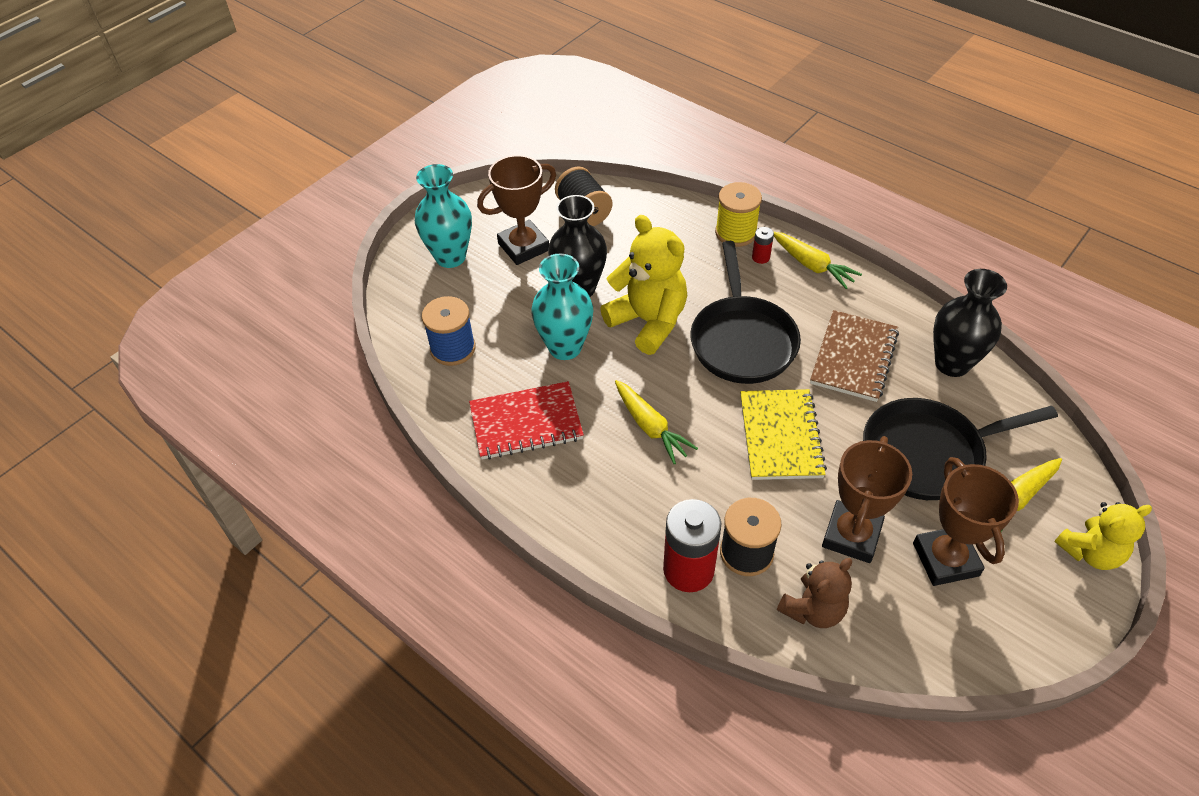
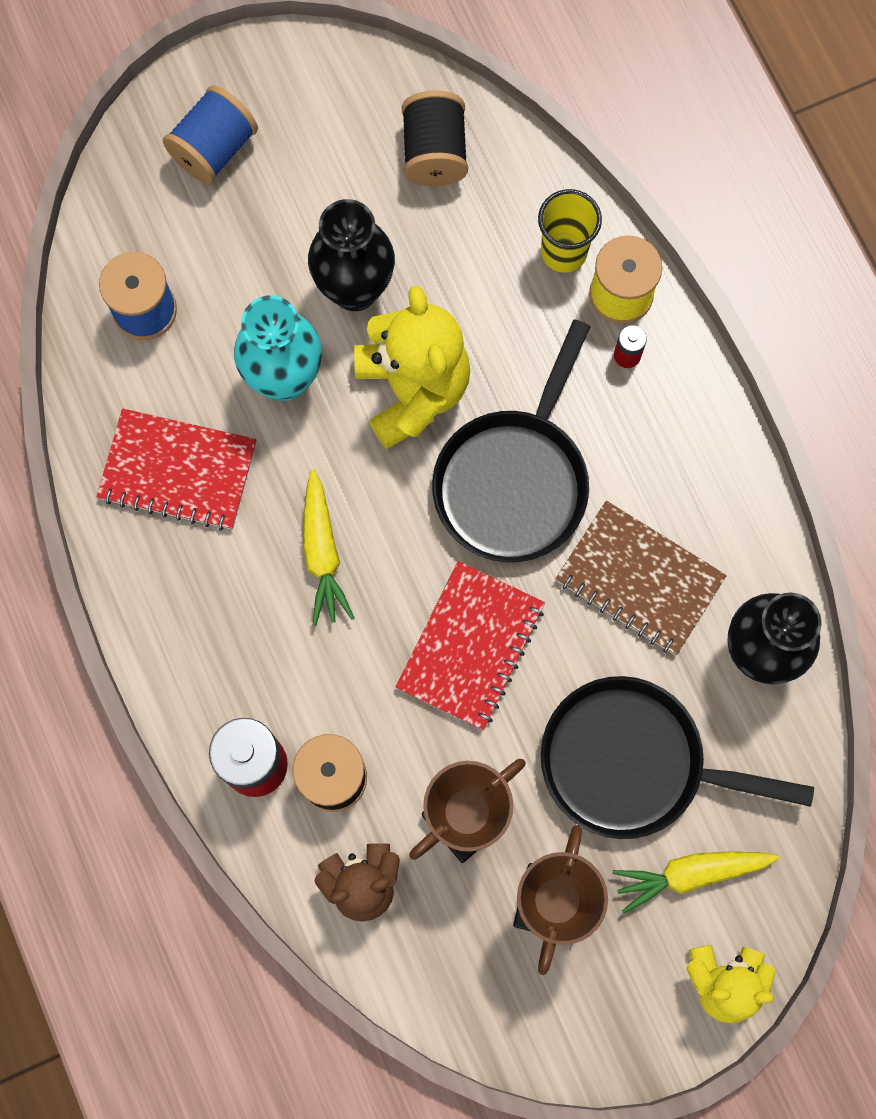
camera: 25 degrees right, 25 degrees up
turquoise vase [415,164,472,268] -> blue spool [163,85,258,184]
brown trophy [477,155,556,265] -> none
yellow notebook [740,389,827,480] -> red notebook [396,561,545,730]
yellow carrot [773,231,862,289] -> none
brown notebook [810,310,899,402] -> brown notebook turned 75 degrees clockwise [555,501,727,655]
none -> yellow cup [538,189,602,273]

